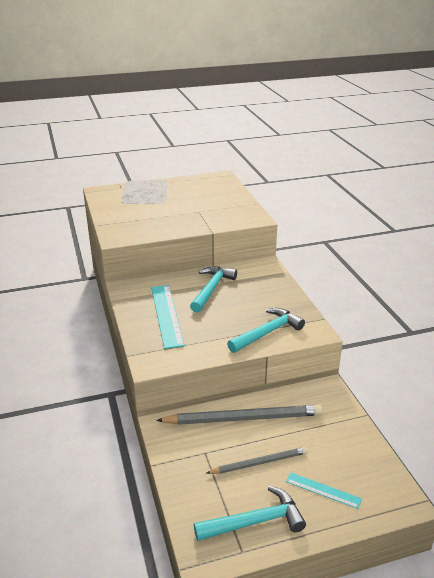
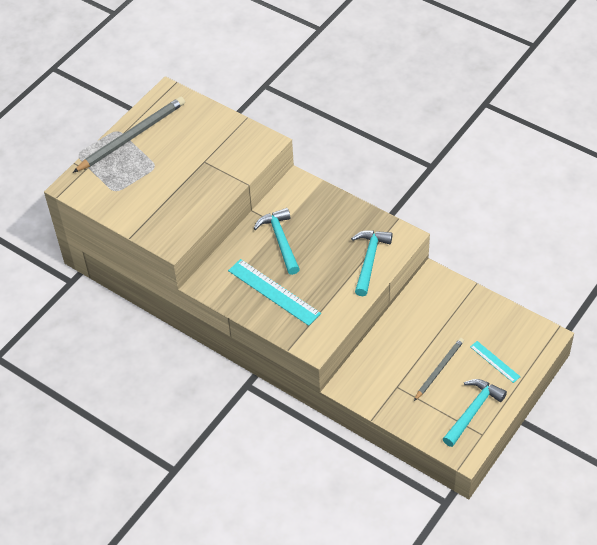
camera: 35 degrees left, 20 degrees up
grey pencil [156,405,322,425] -> grey pencil moved to [73,97,185,173]
turquoise ruler [286,472,362,509] -> turquoise ruler turned 60 degrees clockwise [470,341,520,383]

